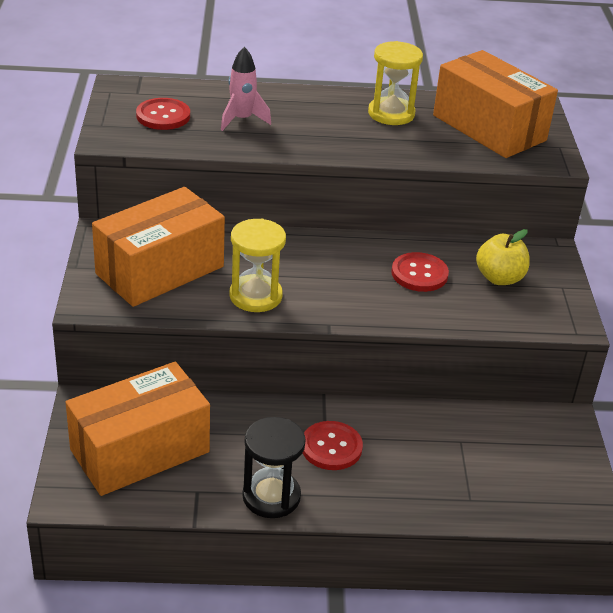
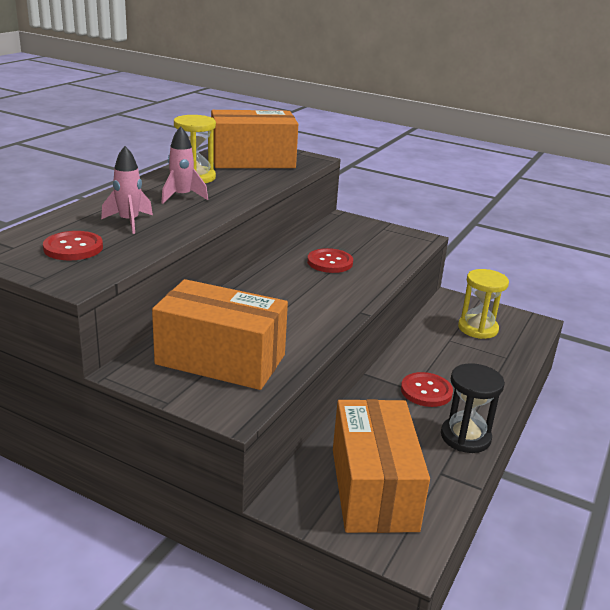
camera: 60 degrees left, 10 degrees down
orange box [92,187,225,307] -> orange box turned 60 degrees counterclockwise [152,279,288,390]
yellow hourglass [229,219,286,312] -> yellow hourglass moved to [458,269,509,339]
yellow apple [476,229,530,285] -> none
none -> pink rocket [161,126,208,204]

